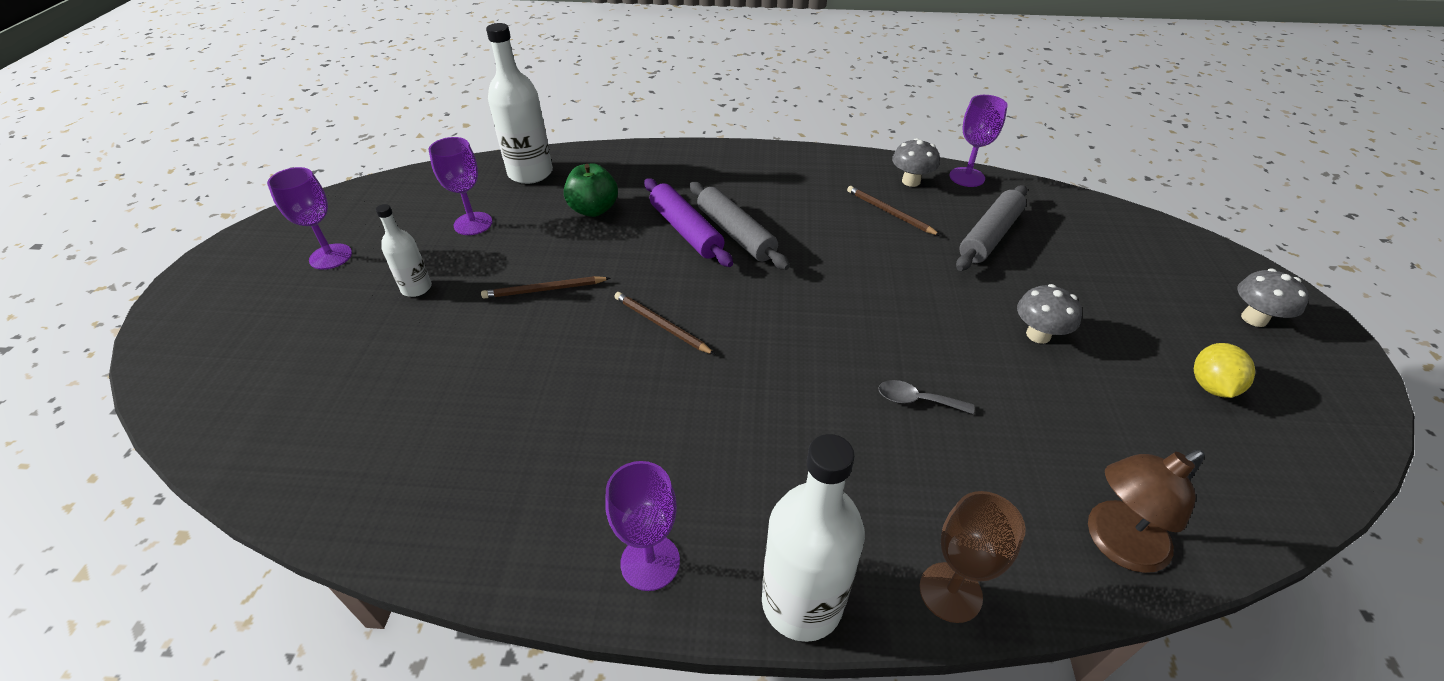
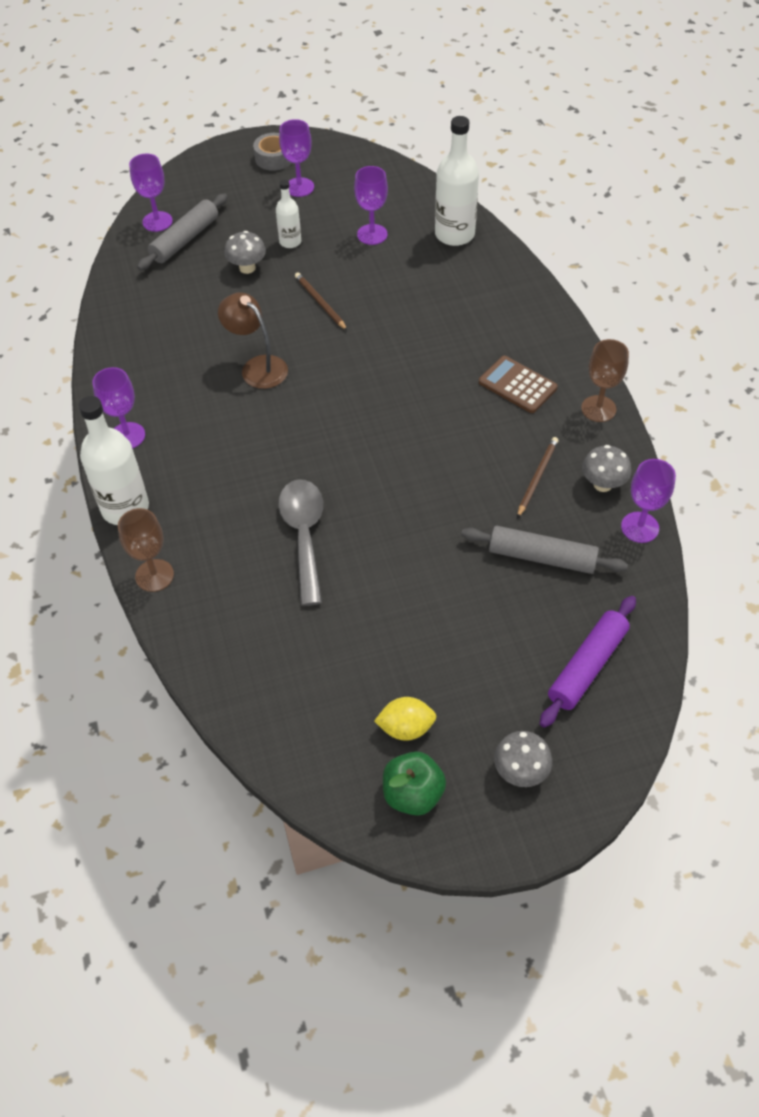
camera: 70 degrees right, 10 degrees up
green apple [564,163,618,217] -> green apple moved to [383,751,446,816]
brown pencil [614,292,715,355] -> none
purple rolling pin [644,178,733,267] -> purple rolling pin moved to [540,596,636,728]
grey rolling pin [690,182,790,270] -> grey rolling pin moved to [137,194,228,271]
grey spoon [878,380,974,414] -> grey spoon [278,479,323,606], size x2.03
grey mushroom [1017,284,1082,344] -> grey mushroom moved to [224,231,266,274]
brown lamp [1088,450,1205,573] -> brown lamp moved to [218,292,288,389]
none -> purple goblet [129,154,173,232]
none -> grey tape [253,133,291,171]
none -> brown calculator [479,356,558,413]
none -> brown goblet [581,339,629,422]

